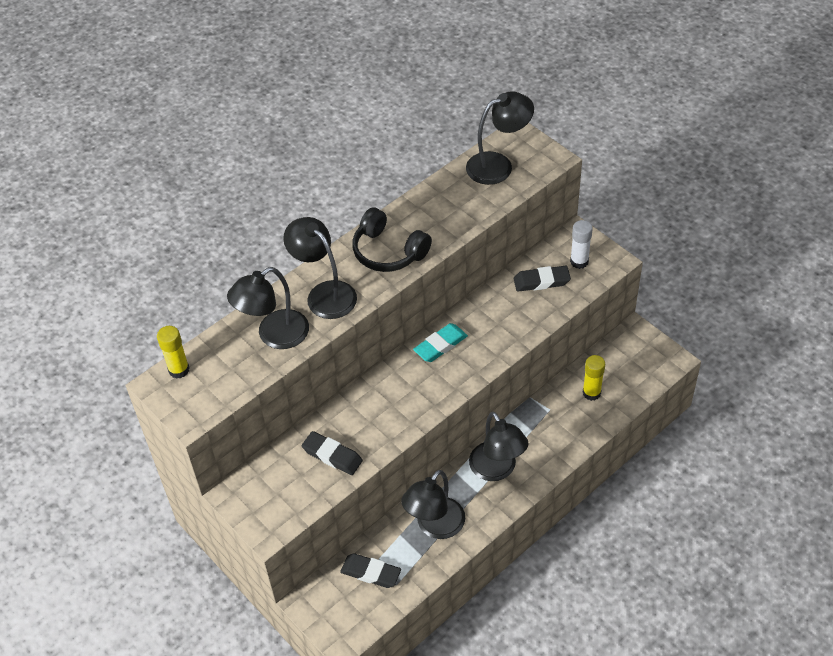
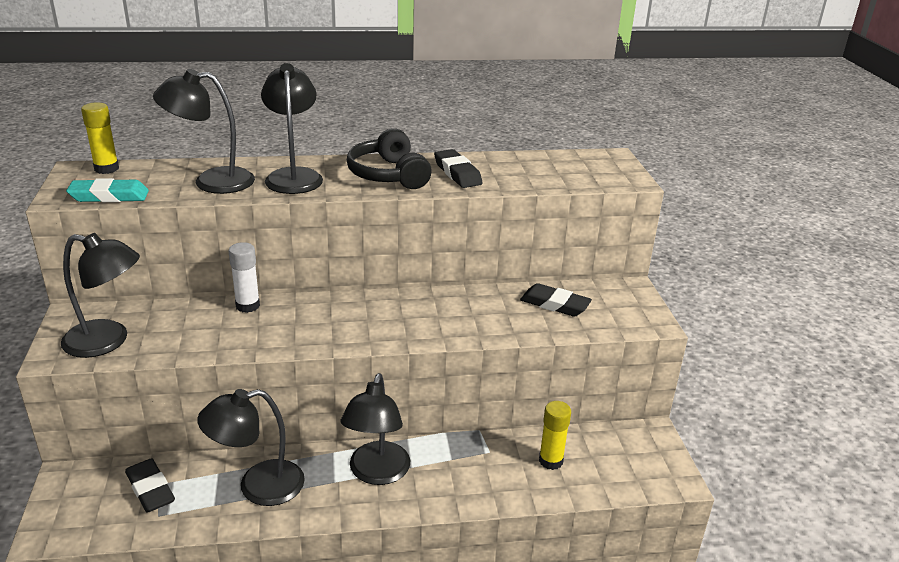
camera: 30 degrees right, 20 degrees down
black eraser [302,431,363,475] -> black eraser moved to [434,149,483,188]
turquoise eraser [413,323,468,362] -> turquoise eraser moved to [66,178,149,202]
black lamp [466,91,534,185] -> black lamp moved to [61,233,140,358]
white glue stick [570,220,593,269] -> white glue stick moved to [229,242,260,313]

